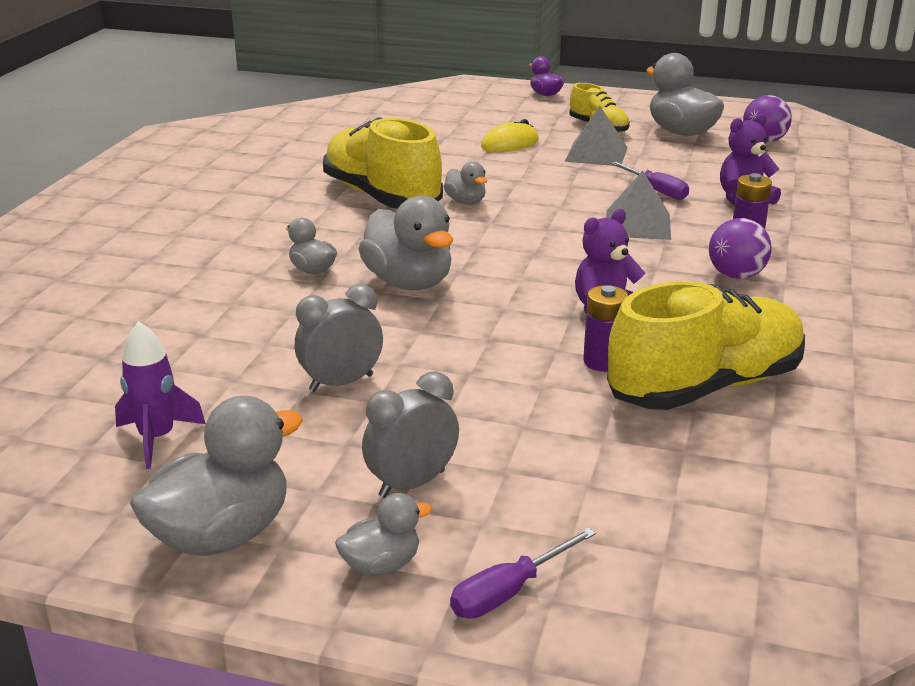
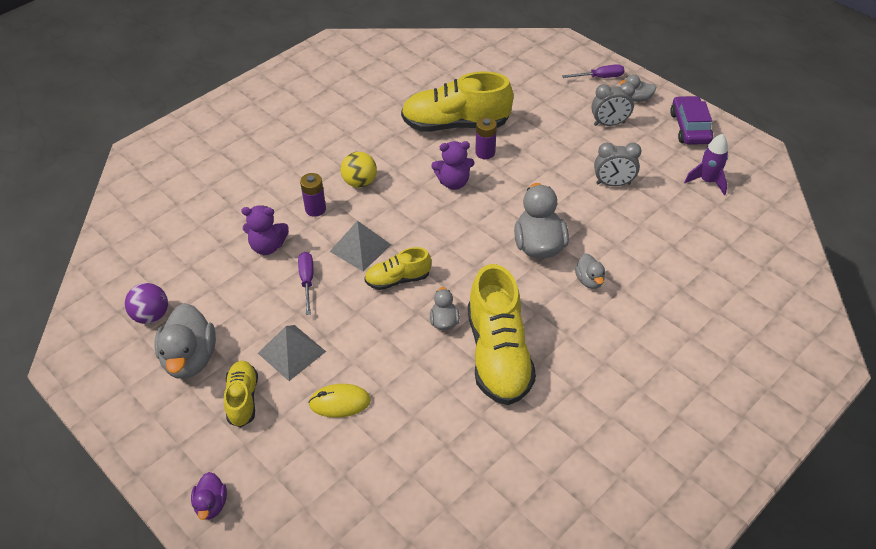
camera: 150 degrees left, 20 degrees up
grey duck [130,396,303,556] -> purple car [670,96,713,145]
purple ball [709,218,772,279] -> yellow ball [341,152,377,188]
none -> yellow shoe [364,247,431,290]

